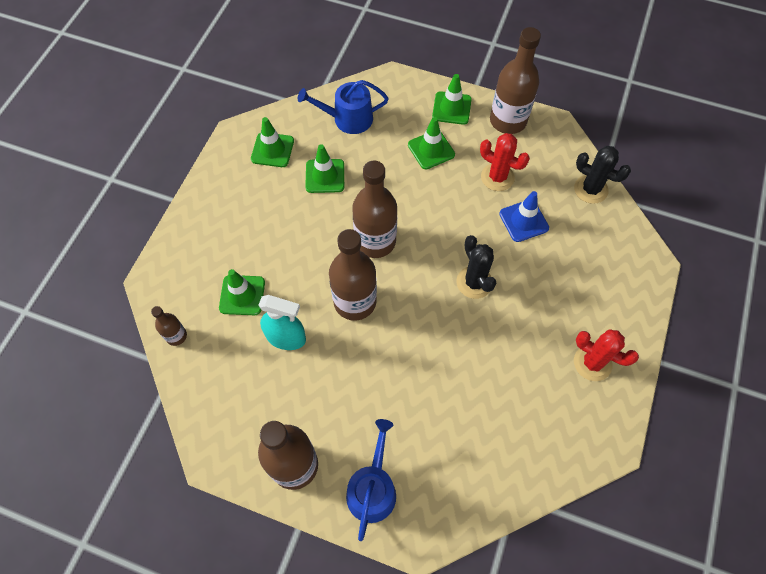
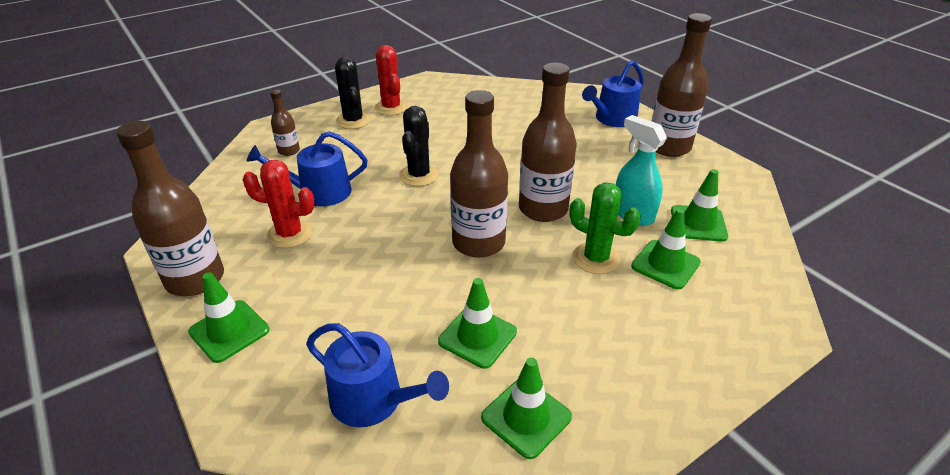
camera: 145 degrees left, 25 degrees down
brown bottle [151,306,187,346] -> brown bottle moved to [270,90,300,156]
green traffic cone [408,117,455,170] -> green traffic cone moved to [671,169,728,242]
red cactus [480,133,530,191] -> red cactus turned 60 degrees counterclockwise [243,160,315,248]
blue traffic cone [499,191,549,242] -> blue watering can [247,131,367,206]
black cactus [574,146,631,204] -> black cactus moved to [335,57,371,129]
none -> green cactus [569,182,641,274]

